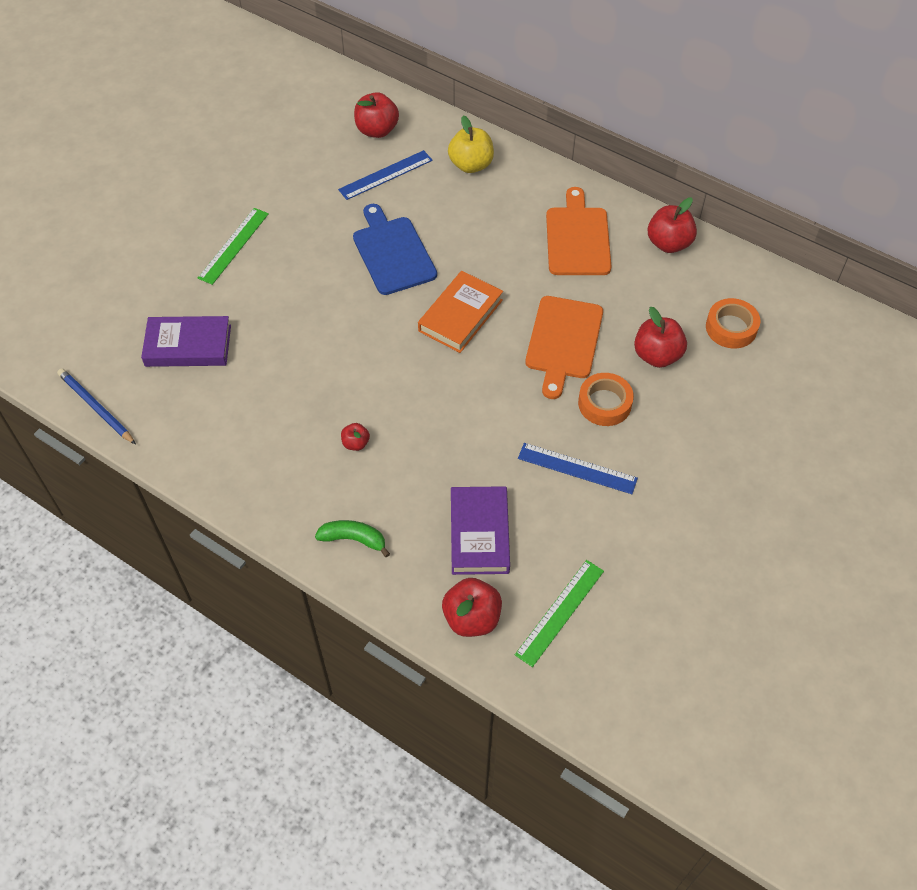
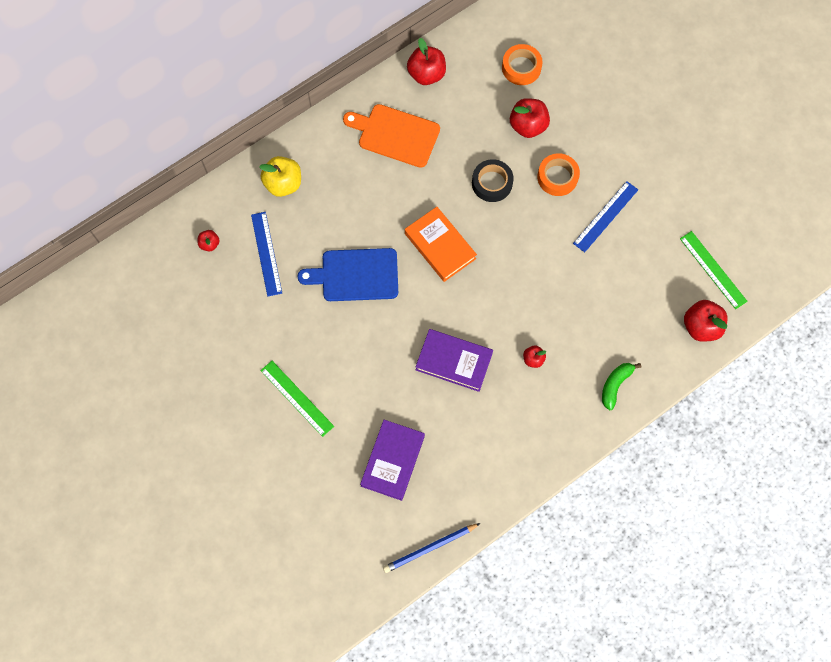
camera: 70 degrees left, 15 degrees up
red apple [354,92,399,138] -> red apple [197,230,220,251], size x0.53
purple book [451,486,510,575] -> purple book moved to [416,329,493,392]
orange cutting board [525,296,603,399] -> black tape [472,159,514,202]

